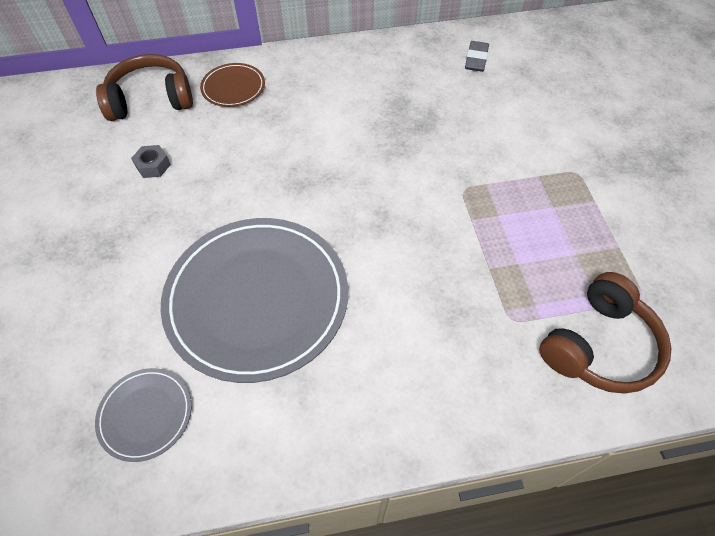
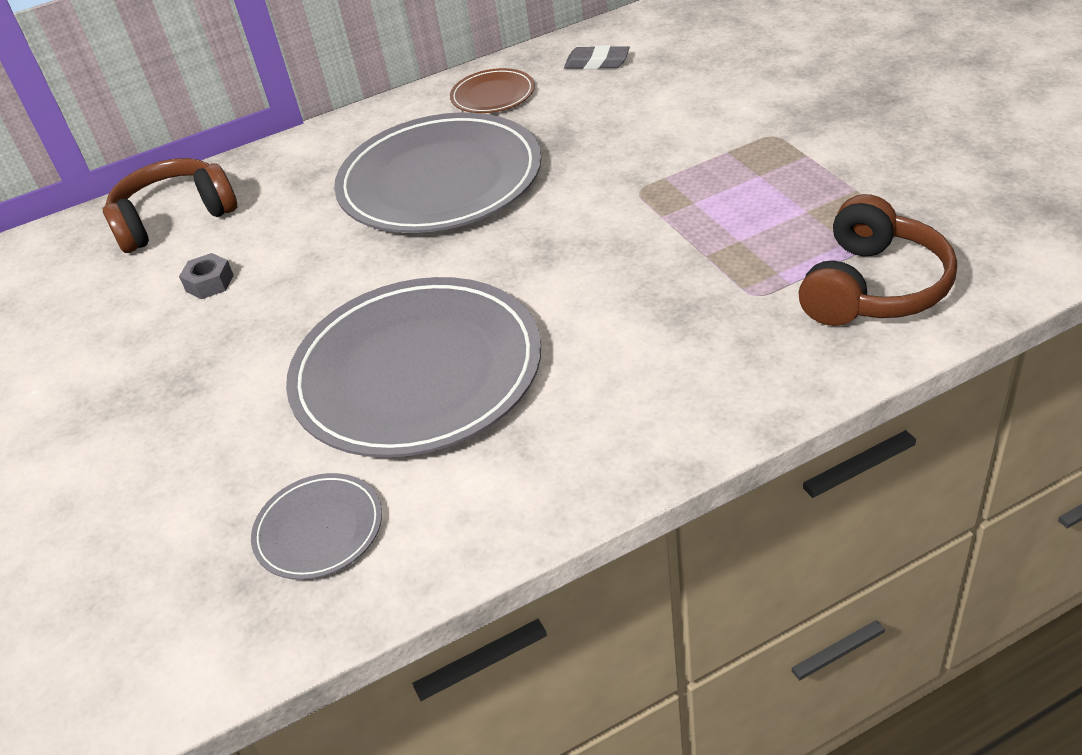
camera: 10 degrees left, 15 degrees down
brown plate [200,63,265,107] -> brown plate moved to [450,68,535,113]
grey eraser [465,41,489,72] -> grey eraser turned 75 degrees counterclockwise [564,45,630,69]
none -> grey plate [334,112,541,233]

